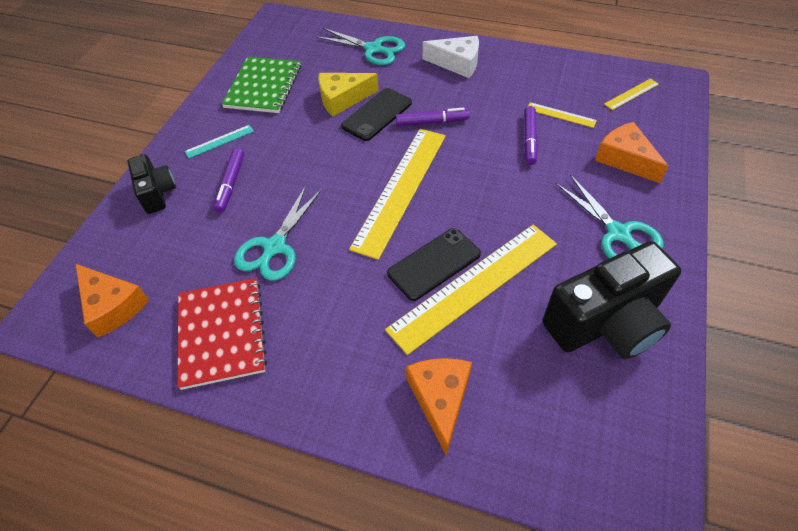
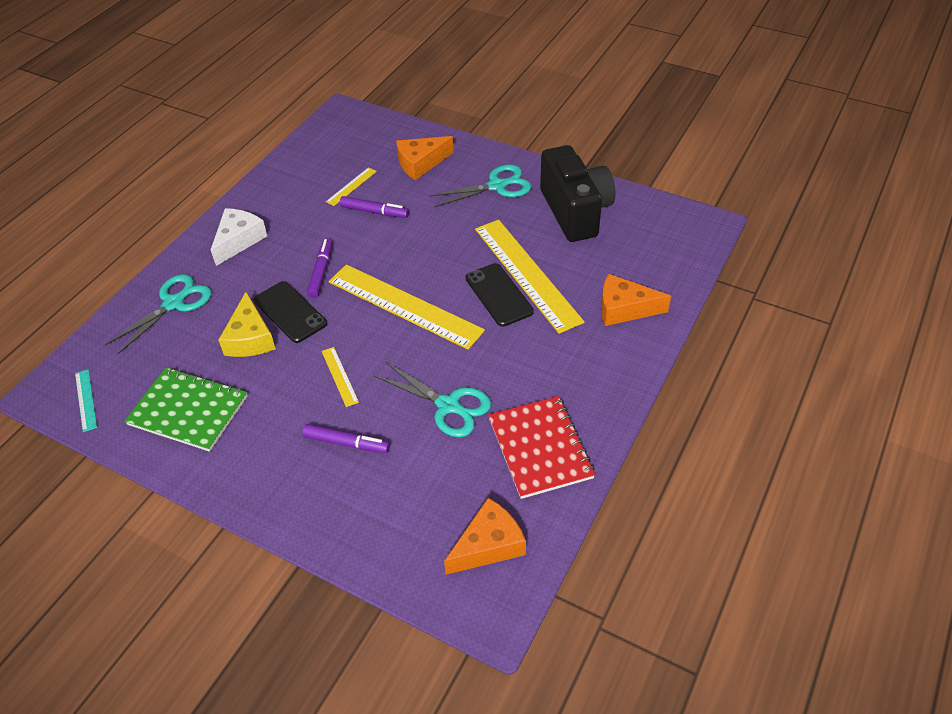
camera: 80 degrees left, 5 degrees down
black camera [127,154,176,214] -> none
red notebook [177,278,267,390] -> red notebook turned 75 degrees clockwise [488,396,595,499]
turquoise ruler [185,125,254,158] -> turquoise ruler moved to [75,369,97,432]
yellow ruler [604,78,659,110] -> yellow ruler moved to [322,347,359,407]

